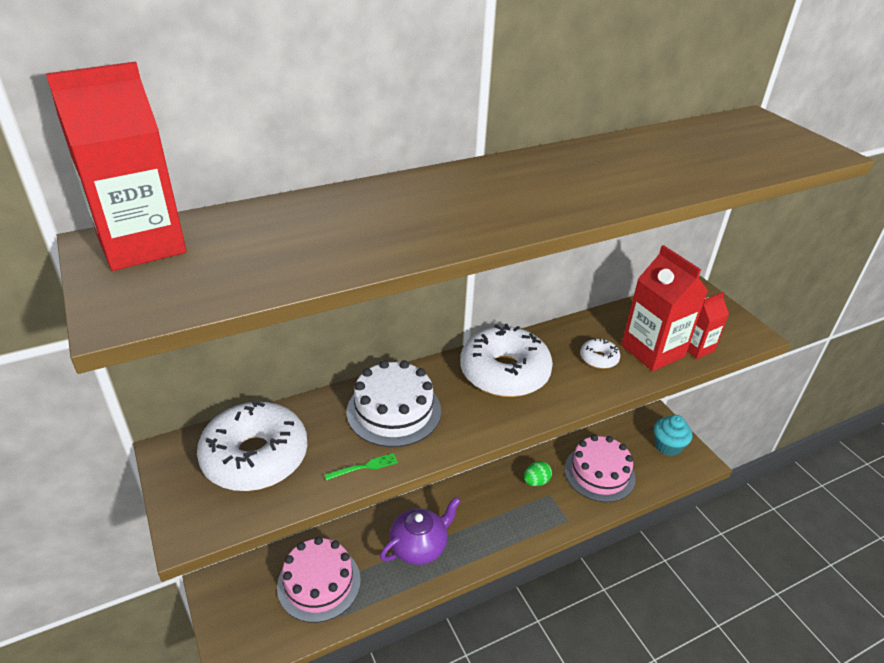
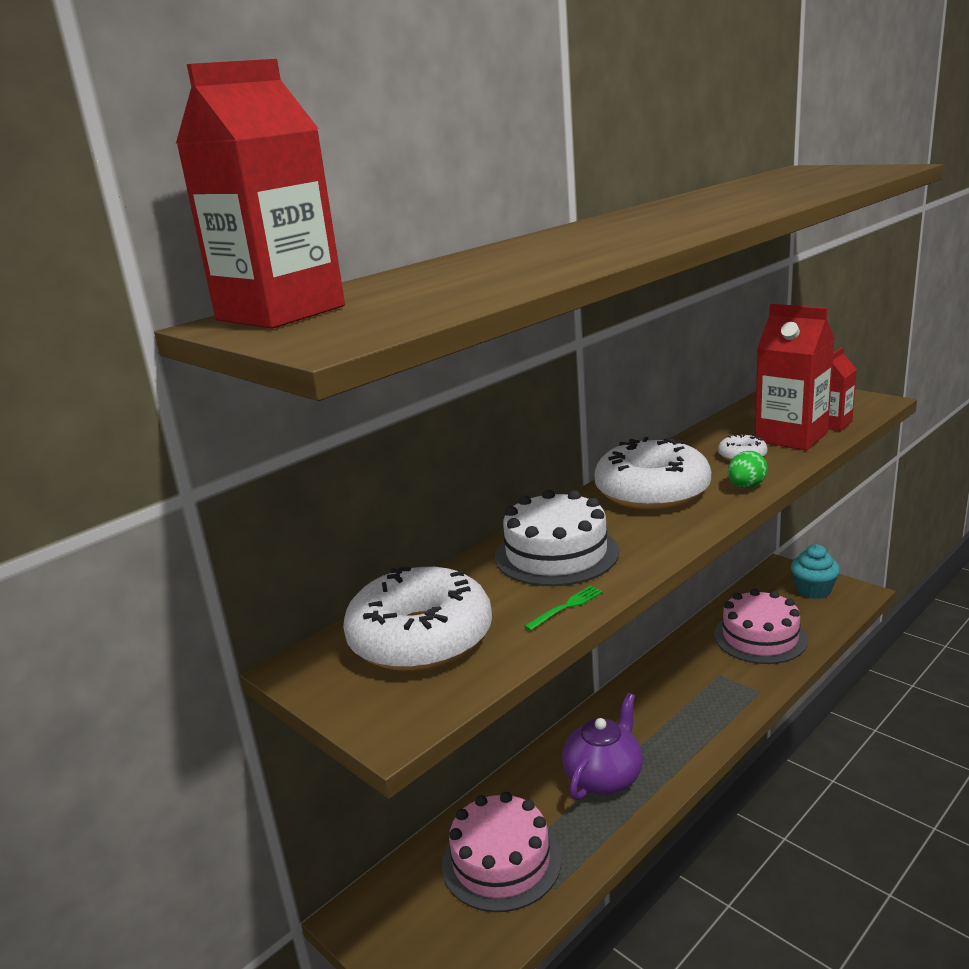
camera: 15 degrees left, 15 degrees down
green egg [524,461,552,486] -> green egg moved to [728,451,768,488]

